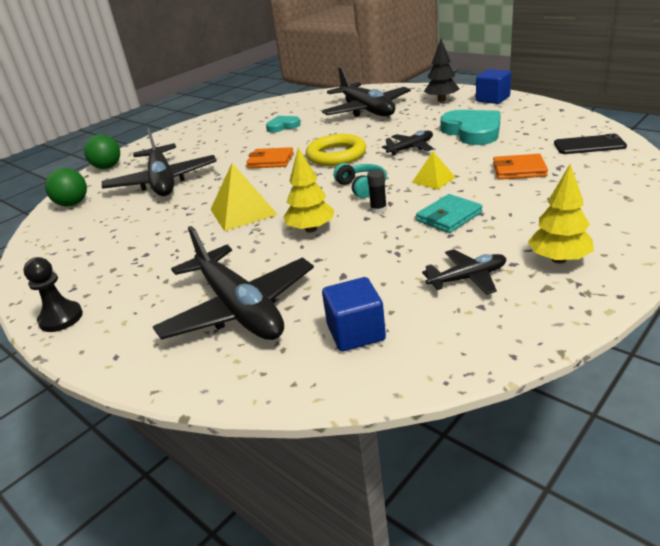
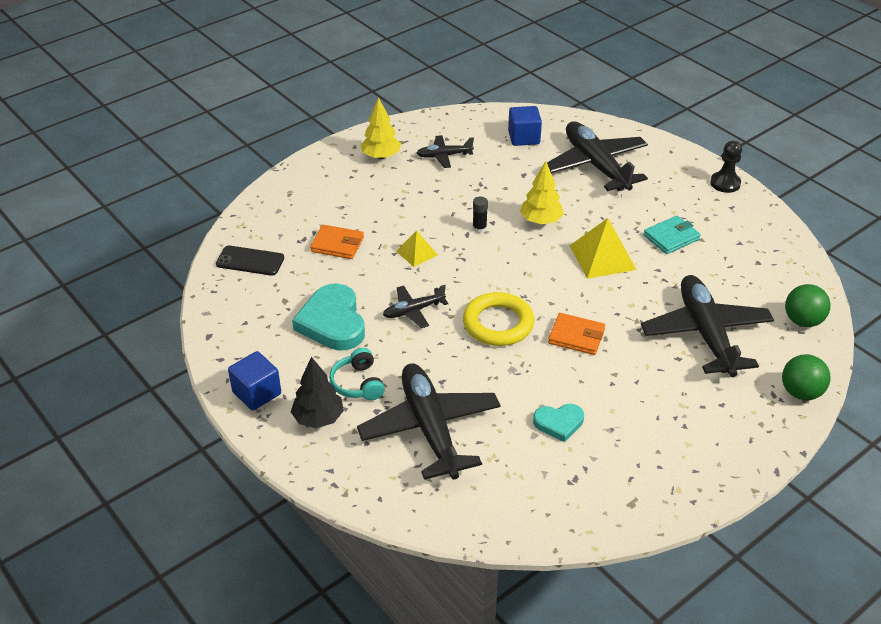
camera: 175 degrees left, 10 degrees up
turquoise headphones [334,163,387,198] -> turquoise headphones moved to [329,348,385,400]
turquoise wallet [416,194,483,233] -> turquoise wallet moved to [644,216,701,254]

